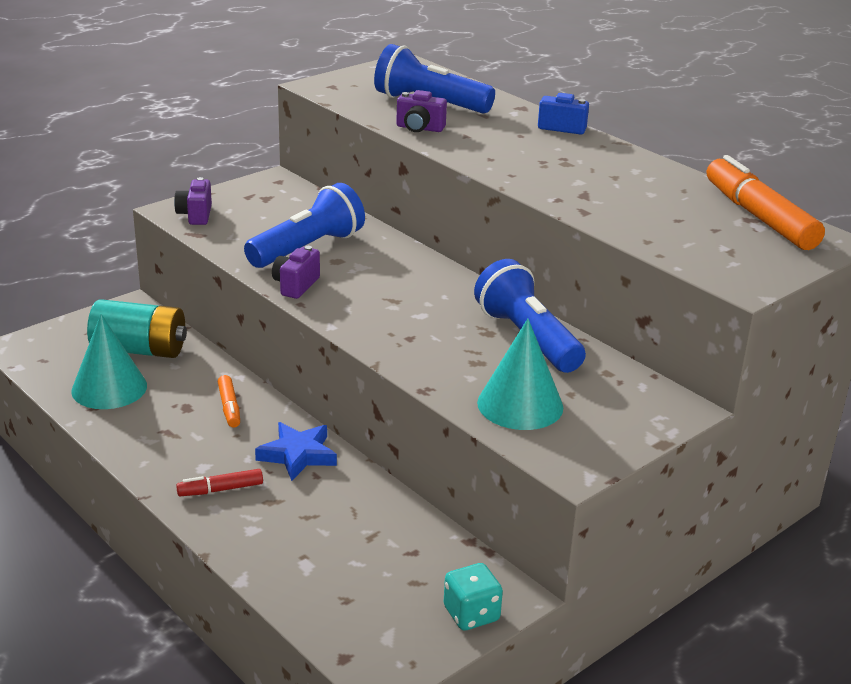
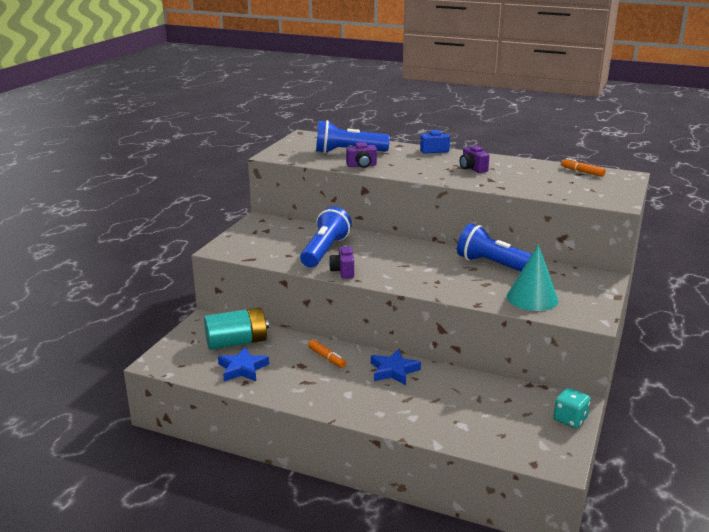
camera: 25 degrees left, 5 degrees down
turquoise cone [71,314,147,409] -> blue star [218,347,269,381]
purple camera [174,177,212,225] -> purple camera moved to [460,145,490,173]
red marker [176,469,263,496] -> none
orange marker [707,155,825,250] -> orange marker [561,158,606,177], size x0.49

